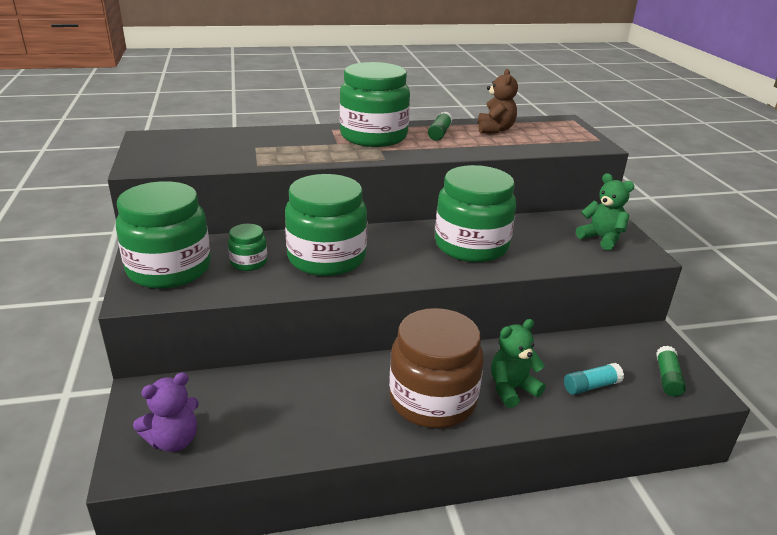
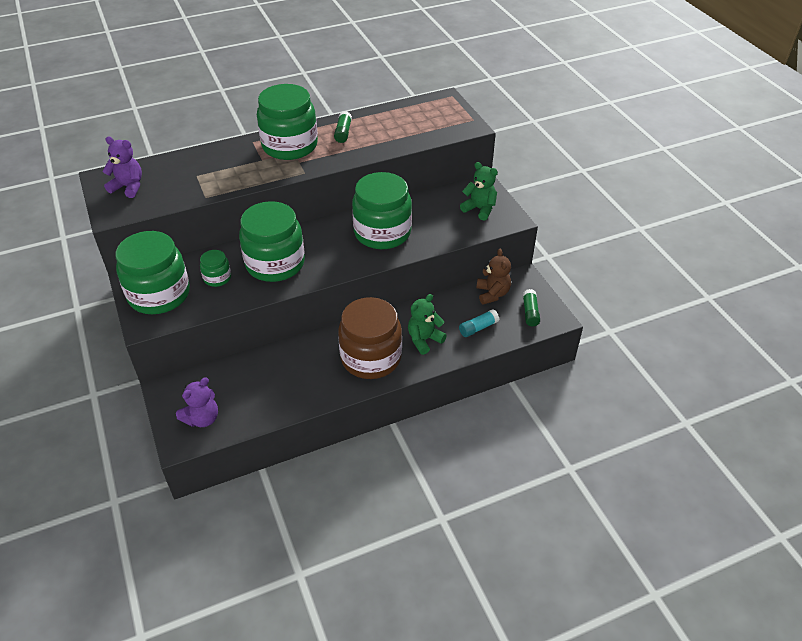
camera: 10 degrees left, 15 degrees up
brown teddy bear [478,69,518,134] -> brown teddy bear moved to [477,249,511,305]
none -> purple teddy bear [102,136,142,198]

